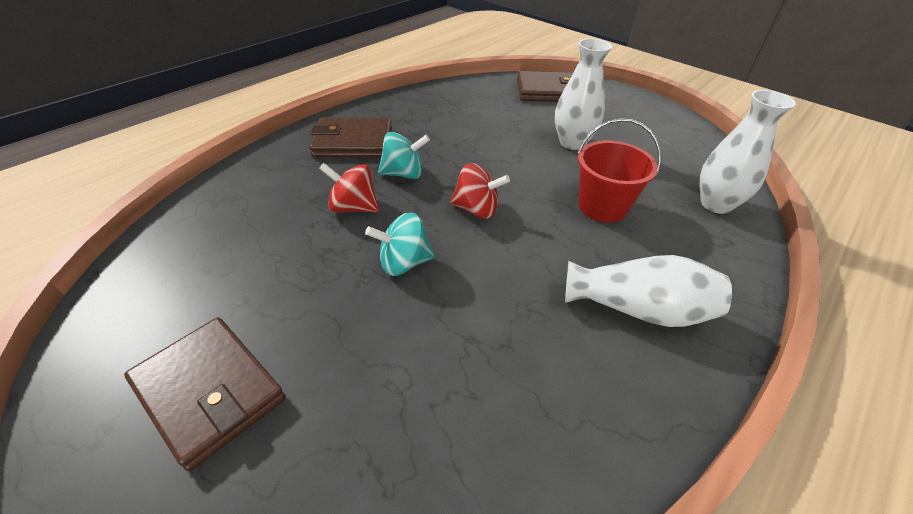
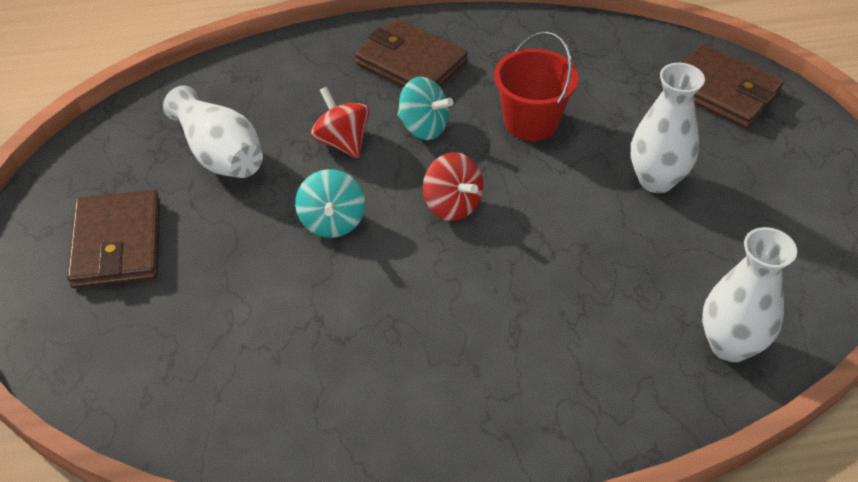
camera: 40 degrees right, 5 degrees up
turquoise spinning top [365,212,435,276] -> turquoise spinning top turned 120 degrees counterclockwise [295,169,365,238]
white vase [565,255,732,327] -> white vase moved to [163,85,263,178]
red bucket [578,118,661,223] -> red bucket moved to [494,31,579,141]

